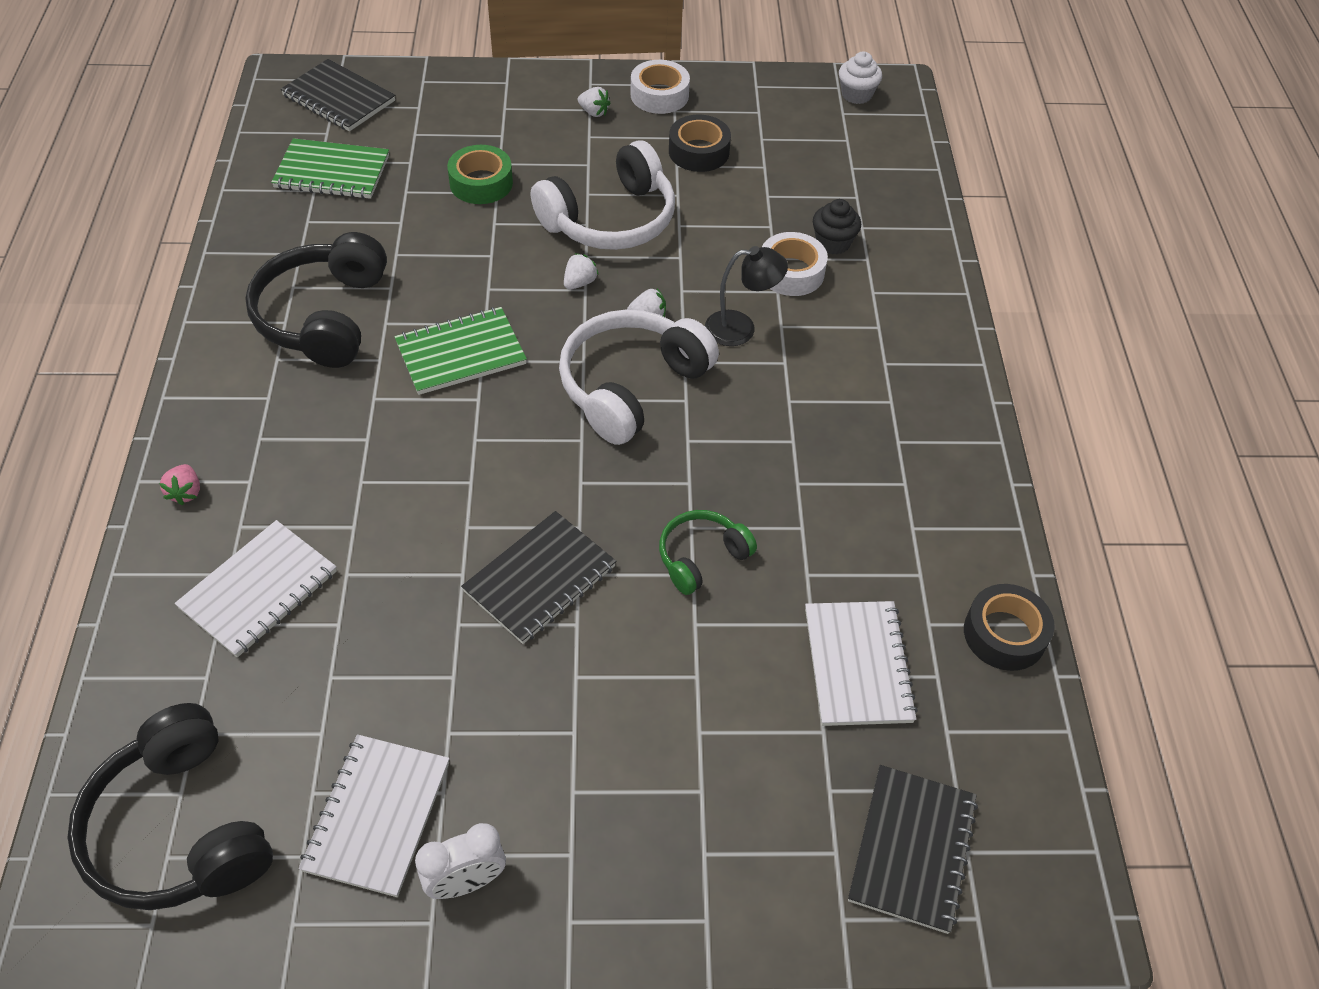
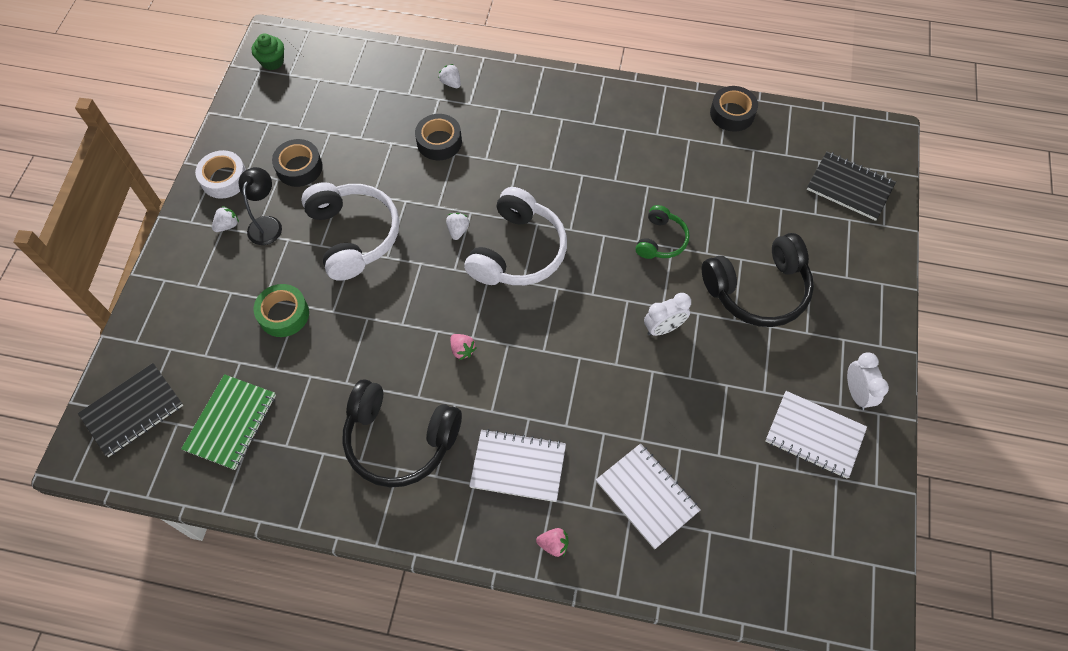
camera: 75 degrees left, 10 degrees up
black headphones [67,703,273,910] -> black headphones moved to [702,233,814,327]
green notebook [394,307,527,395] -> pink strawberry [450,334,476,360]
black notebook [461,511,616,644] -> white clock [644,293,691,336]
white headphones [559,310,719,445] -> white headphones turned 120 degrees counterclockwise [464,187,567,285]
white strawberry [564,253,599,290] -> white strawberry moved to [439,64,461,88]
green headphones [659,510,757,595] -> green headphones turned 135 degrees counterclockwise [636,205,690,259]
black lamp [705,246,788,346] -> black lamp moved to [239,167,282,245]
white tape [762,232,828,296] -> black tape [415,114,462,160]
white notebook [805,601,918,726] -> white notebook moved to [469,429,566,502]
black cupcake [813,199,861,254] -> none
white cupcake [839,51,882,104] -> green cupcake [252,34,284,70]

